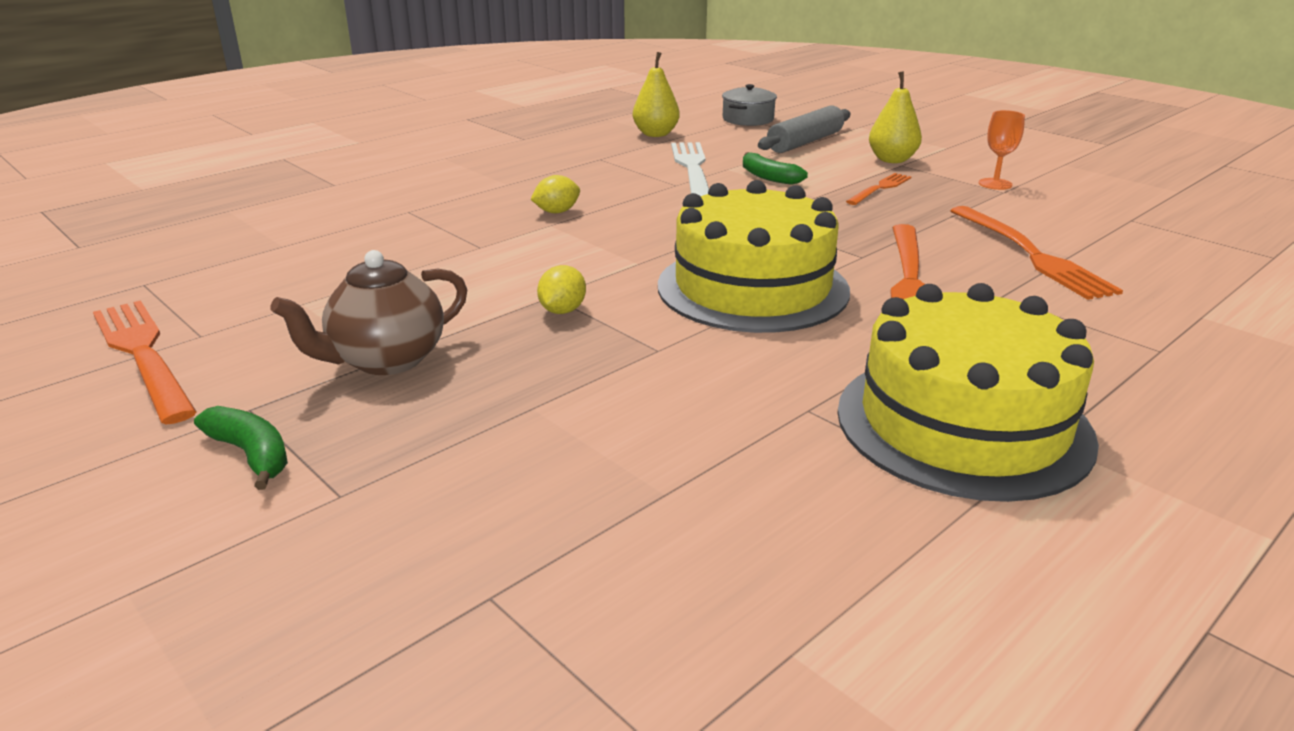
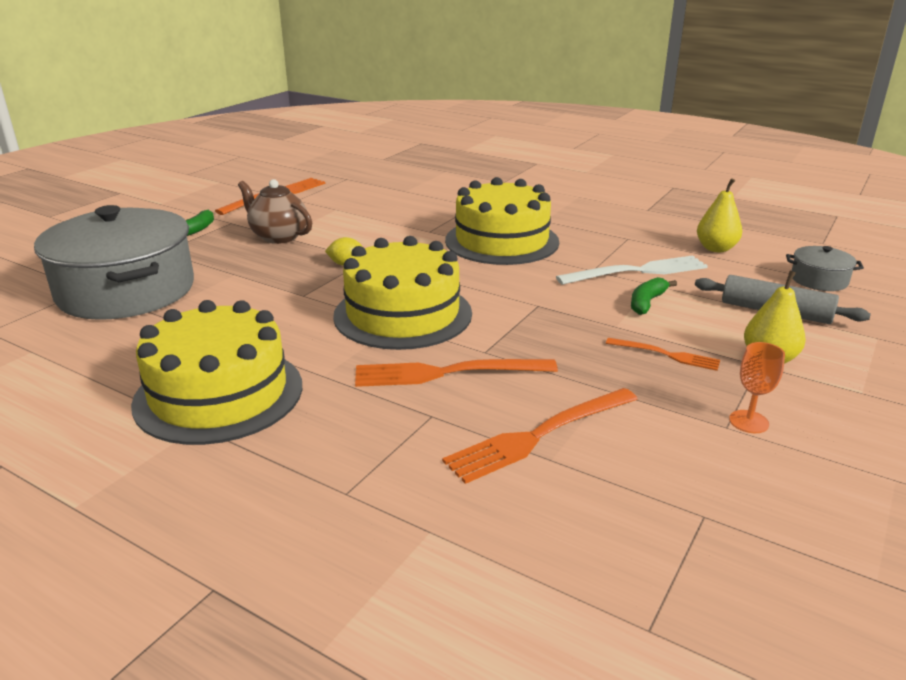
camera: 75 degrees right, 0 degrees up
yellow lemon [531,175,580,213] -> yellow cake [445,177,559,265]
none -> grey pot [34,205,194,320]

